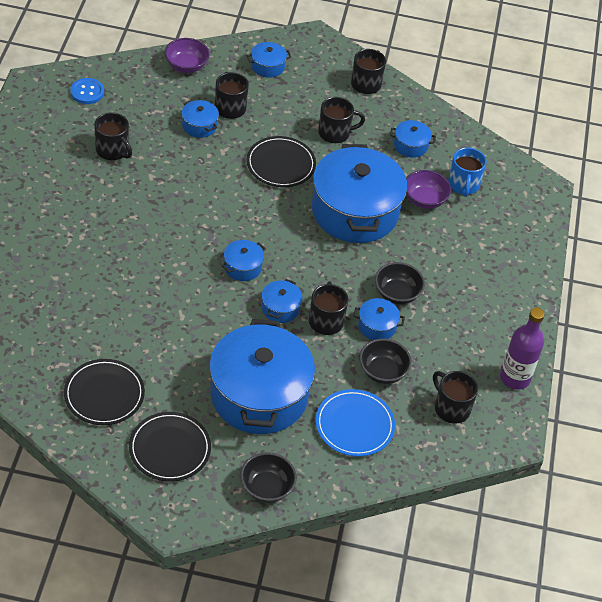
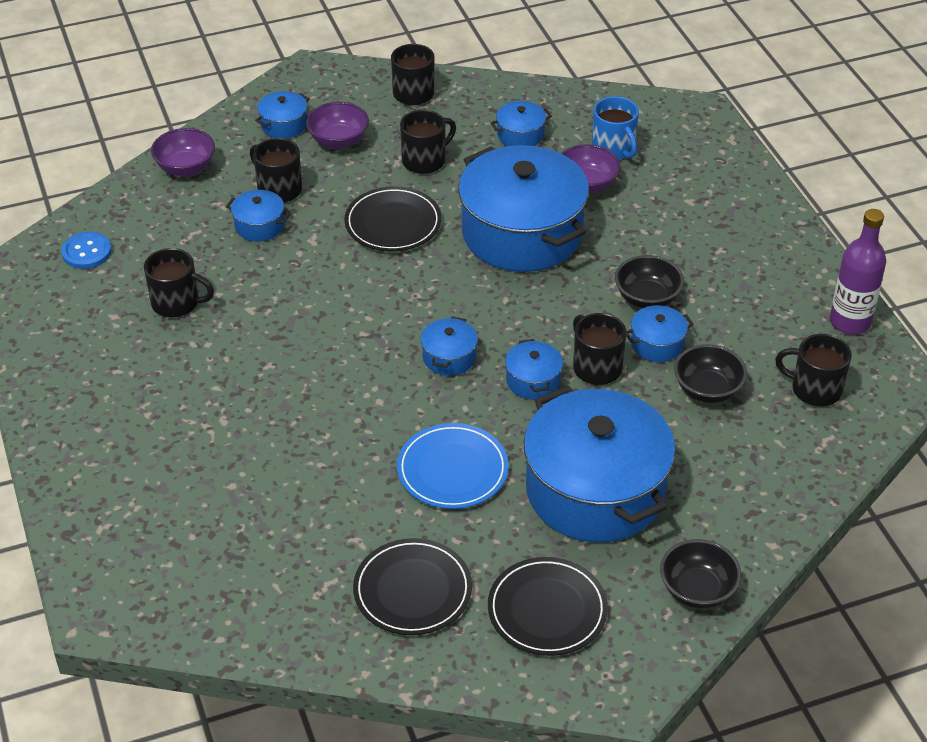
camera: 25 degrees left, 5 degrees down
blue plate [316,389,395,457] -> blue plate moved to [397,423,509,509]
none -> purple bowl [306,102,369,149]

